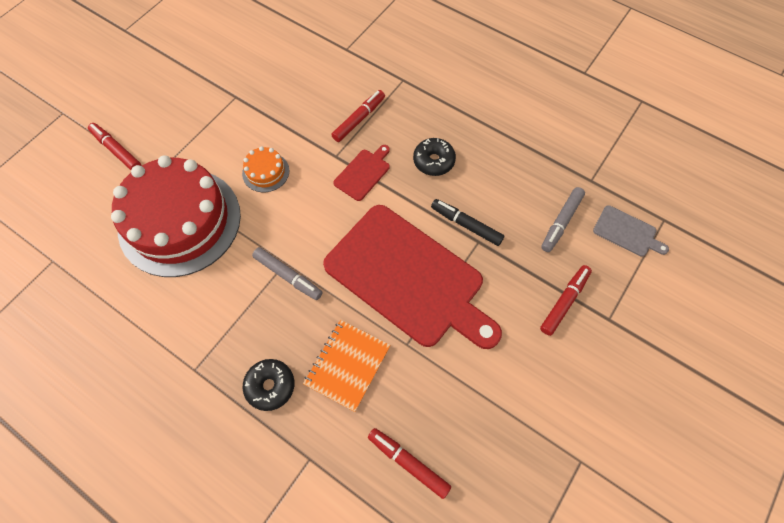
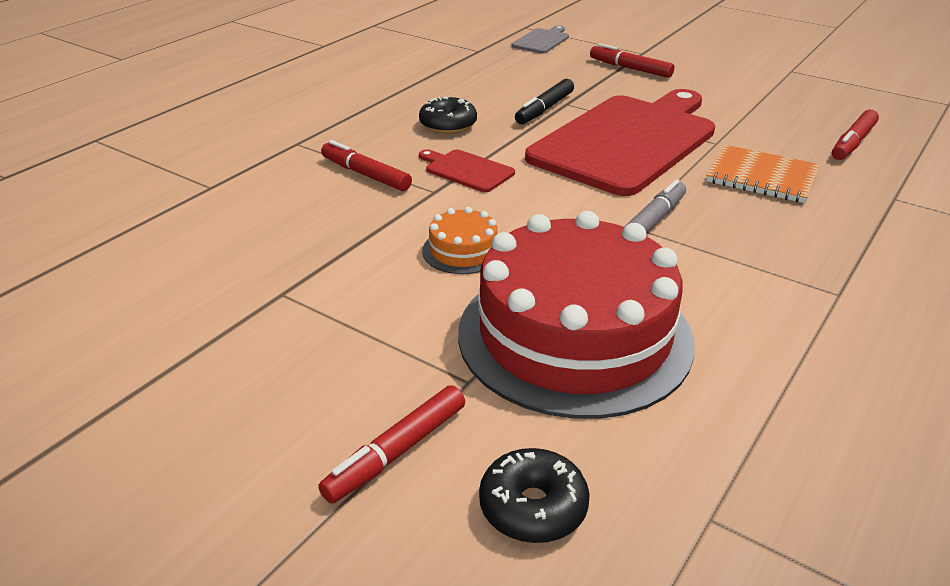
camera: 90 degrees left, 30 degrees down
black donut [243,359,294,411] -> black donut moved to [479,448,589,543]
grey marker [541,187,585,252] -> none

